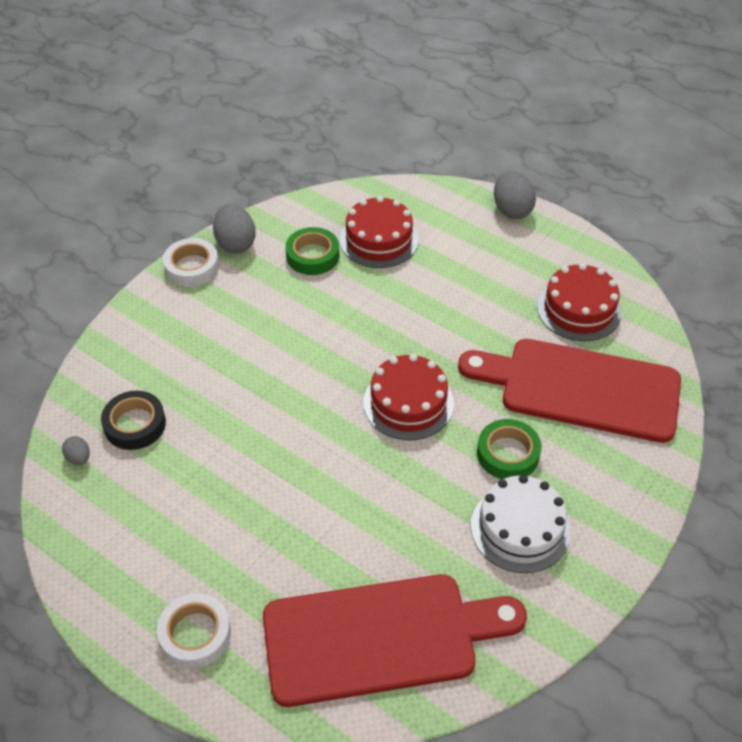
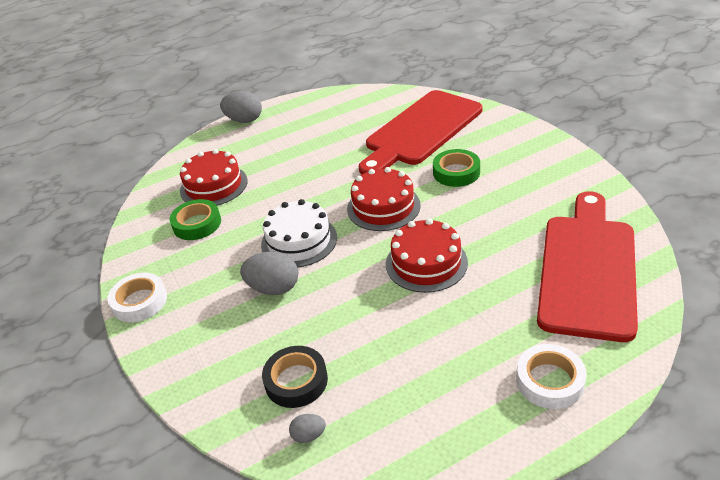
camera: 60 degrees left, 10 degrees down
grey egg [213,204,256,254] -> grey egg moved to [240,251,298,295]
white cake [471,475,571,573] -> white cake moved to [261,199,337,267]
red cake [537,263,622,341] -> red cake moved to [386,218,468,293]

